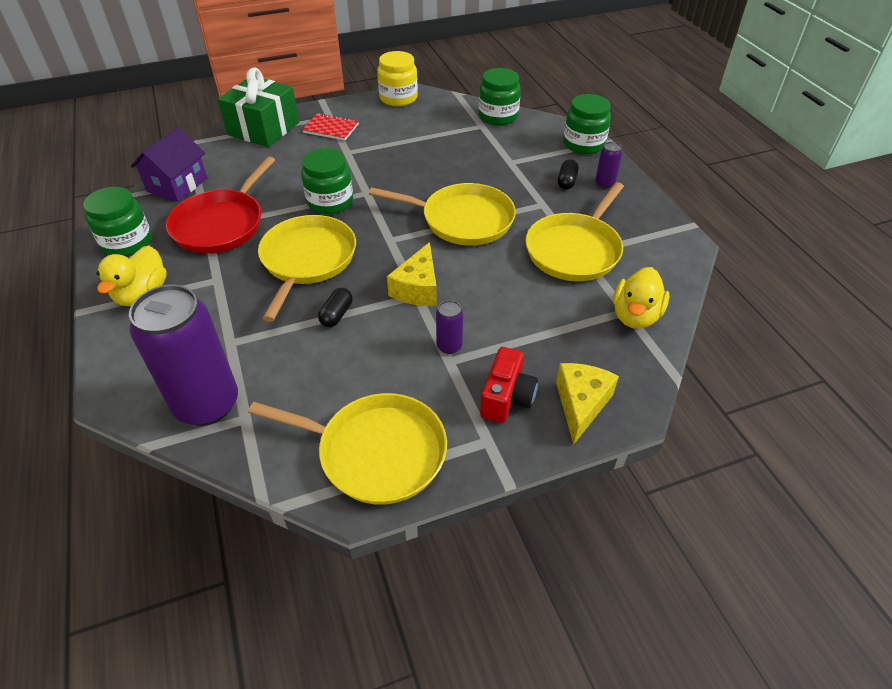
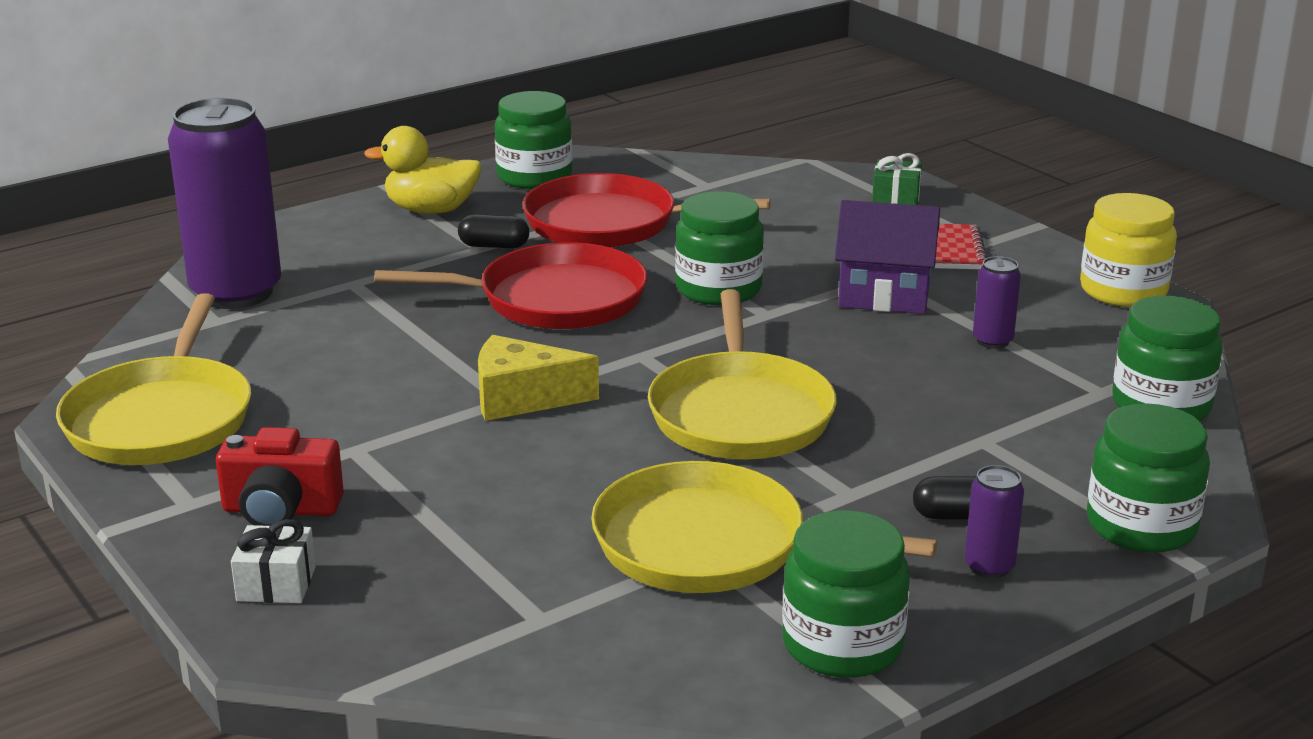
camera: 75 degrees right, 20 degrees down
purple house [131,127,207,202] -> purple house moved to [835,200,940,314]
green gift [218,67,299,147] -> green gift [872,153,922,205], size x0.45
yellow pan [258,215,356,322] -> red pan [375,242,647,329]
black capsule [318,288,353,327] -> black capsule moved to [458,214,529,248]
purple can [436,300,463,354] -> purple can moved to [973,256,1021,349]
yellow cheese [556,363,619,445] -> white gift [231,519,316,603]
yellow duck [613,267,669,329] -> none
none -> green jar [782,510,910,678]

